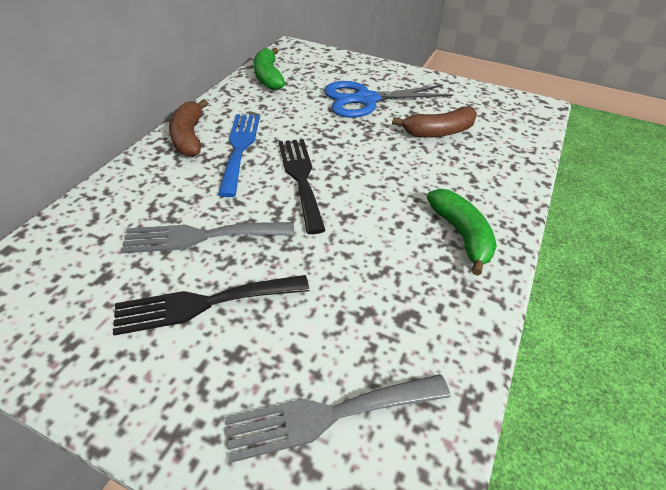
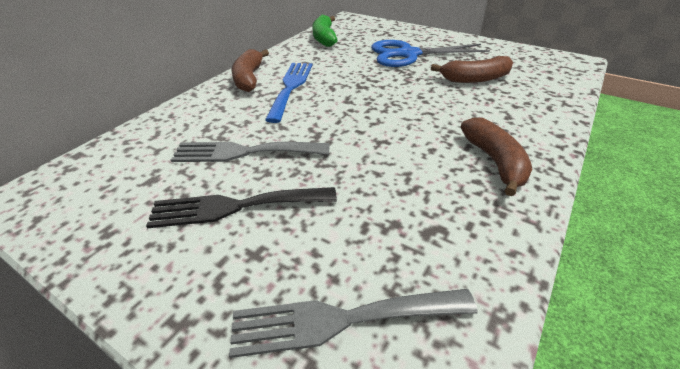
camera: 10 degrees right, 5 degrees down
black fork [279,139,326,234] -> none
green banana [427,189,497,276] -> brown banana [461,118,532,196]

